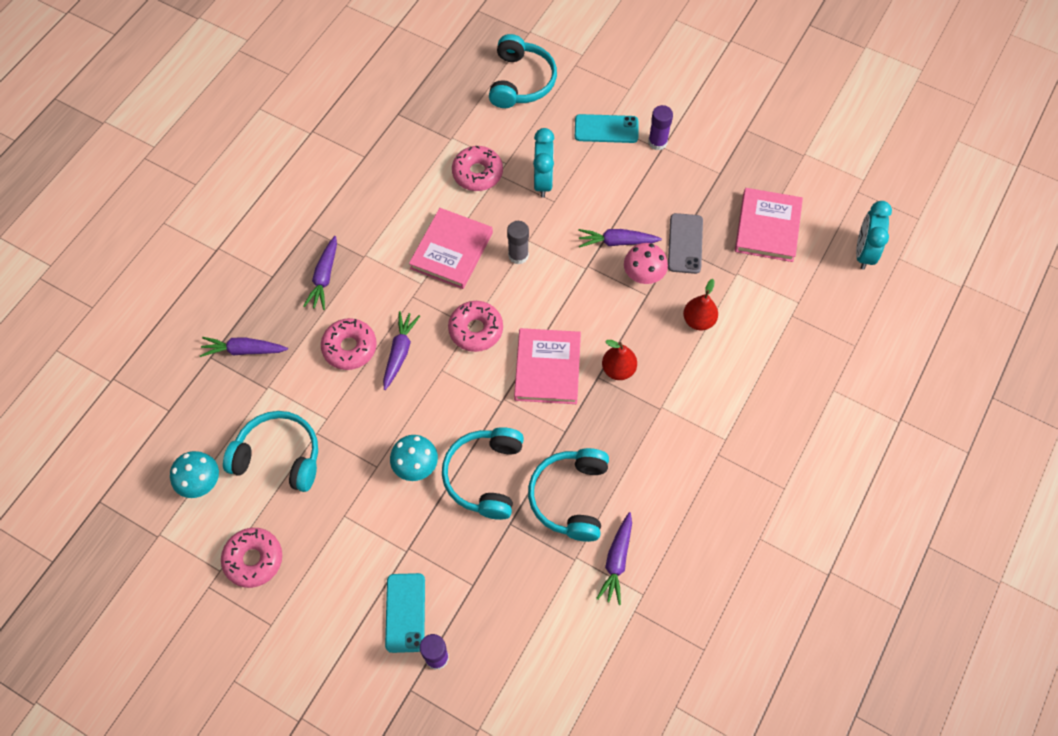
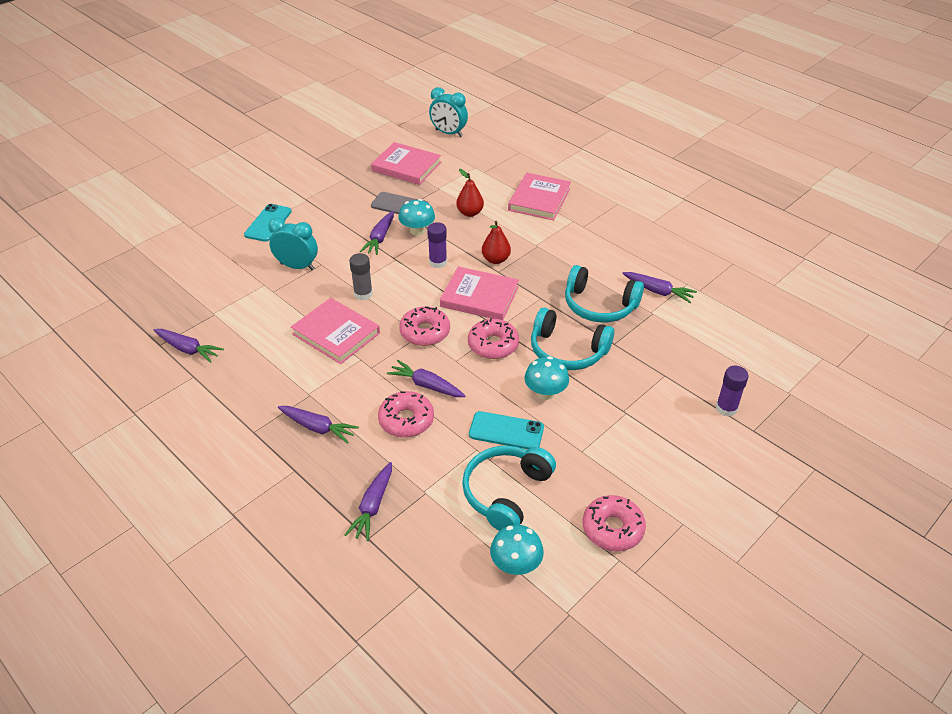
camera: 75 degrees left, 20 degrees down
turquoise phone [385,573,425,653] -> turquoise phone moved to [469,411,544,449]
pink donut [452,145,503,191] -> pink donut moved to [468,318,519,359]
turquoise headphones [489,34,557,108] -> none
pink mushroom [624,243,668,284] -> turquoise mushroom [398,199,435,236]
purple glue stick [648,105,673,151] -> purple glue stick moved to [427,222,447,268]
none -> purple carrot [154,329,224,363]
none -> pink book [508,173,571,220]

